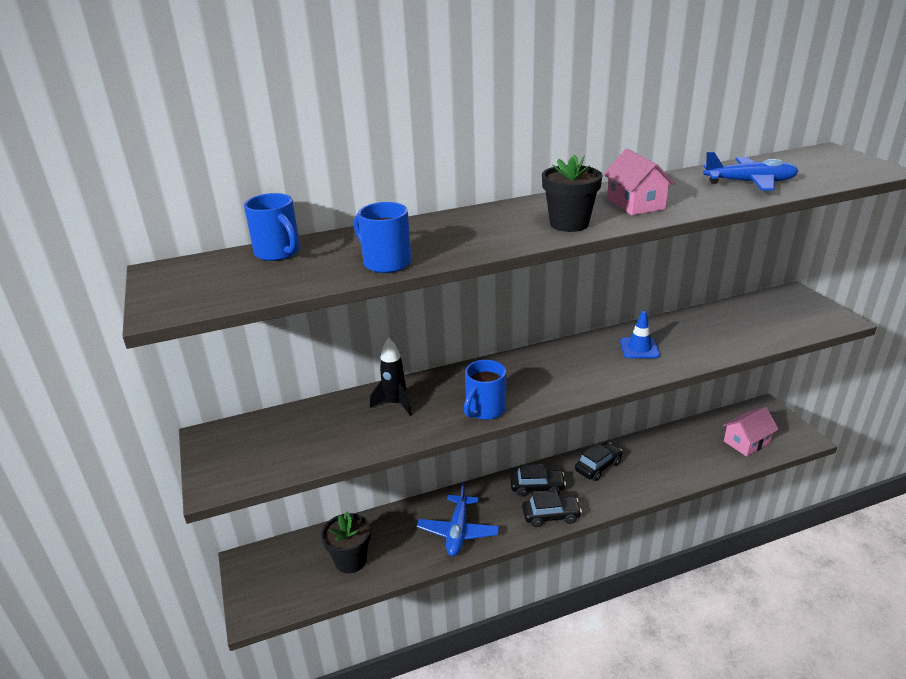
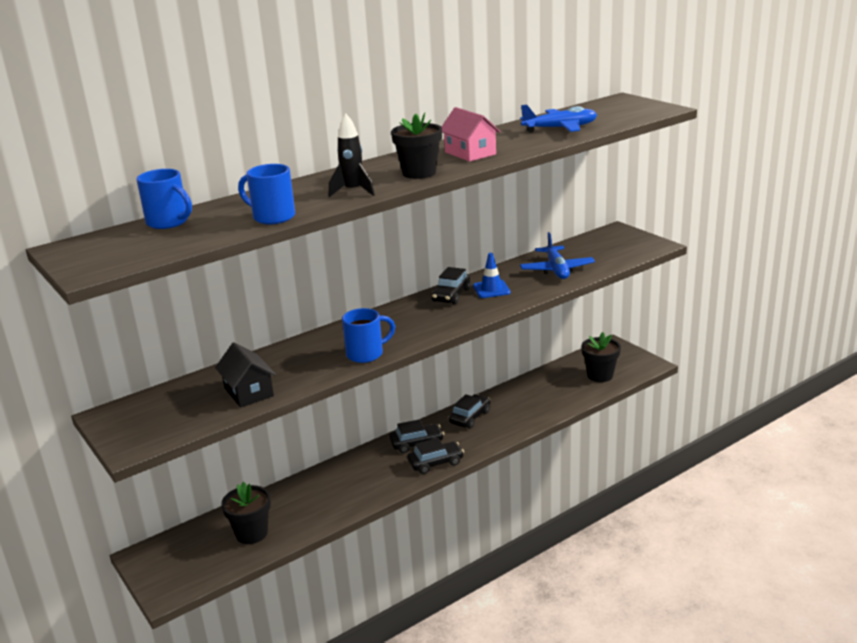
camera: 15 degrees left, 5 degrees down
black rocket [370,338,412,416] -> black rocket moved to [329,113,375,197]
blue plane [417,482,499,556] -> blue plane moved to [520,232,595,279]
blue mug [464,360,506,420] -> blue mug turned 135 degrees counterclockwise [342,308,395,363]
pink house [722,407,779,457] -> black flower pot [581,332,621,382]
none -> black house [215,342,276,407]
none -> black car [432,267,471,304]

